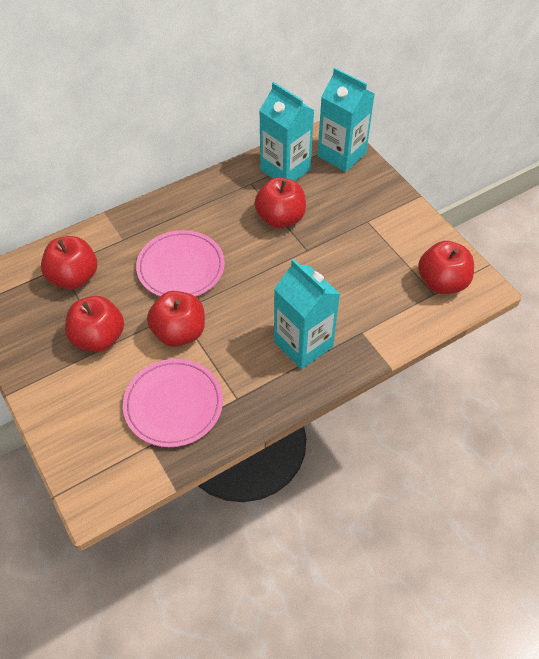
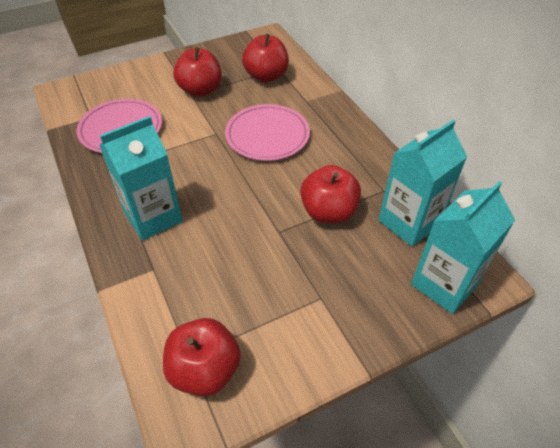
camera: 95 degrees right, 5 degrees down
red apple [147,291,205,347] -> none

